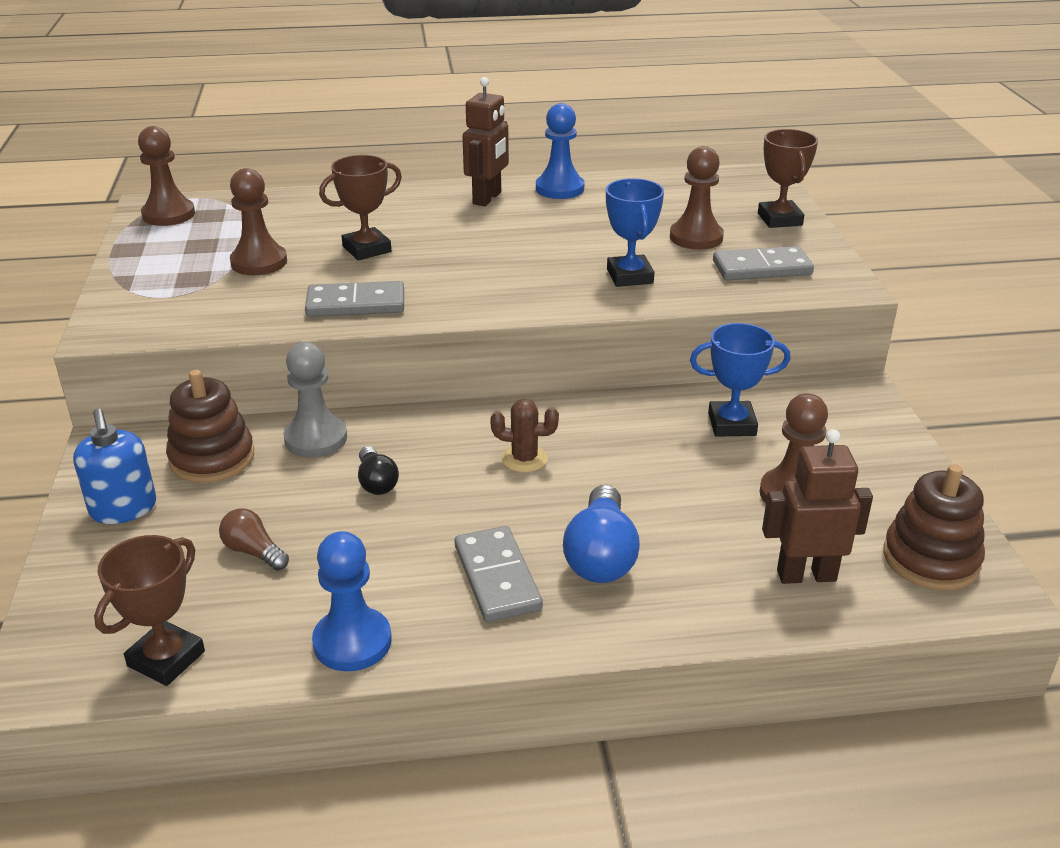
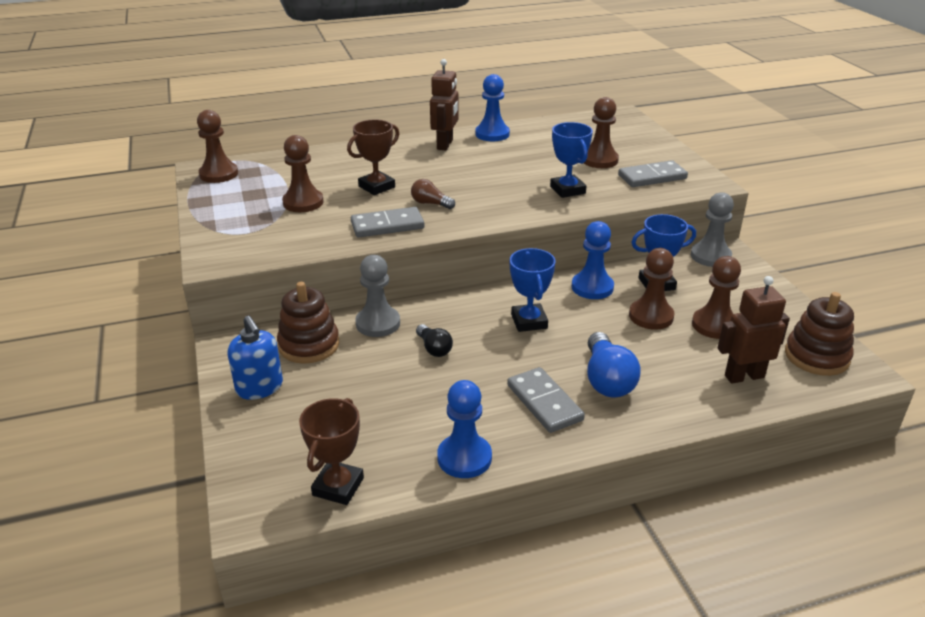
camera: 10 degrees left, 0 degrees up
brown light bulb [219,508,289,571] -> brown light bulb moved to [411,179,455,209]
brown cactus [490,399,559,472] -> blue trophy [510,248,556,332]
brown trophy [758,129,818,228] -> none
none -> blue pawn [572,221,614,299]
none -> brown pawn [629,248,674,330]
none -> grey pawn [691,192,734,267]

